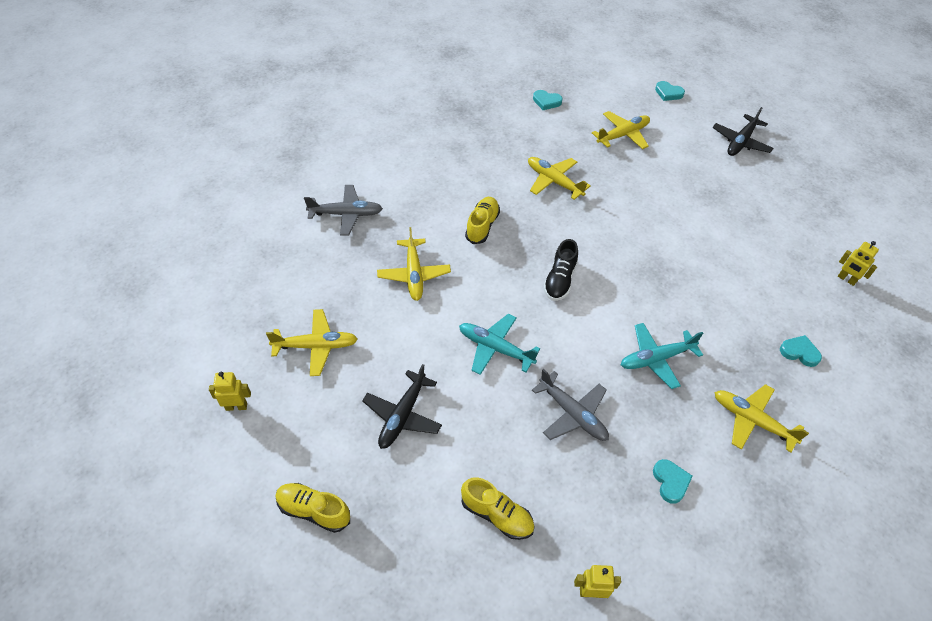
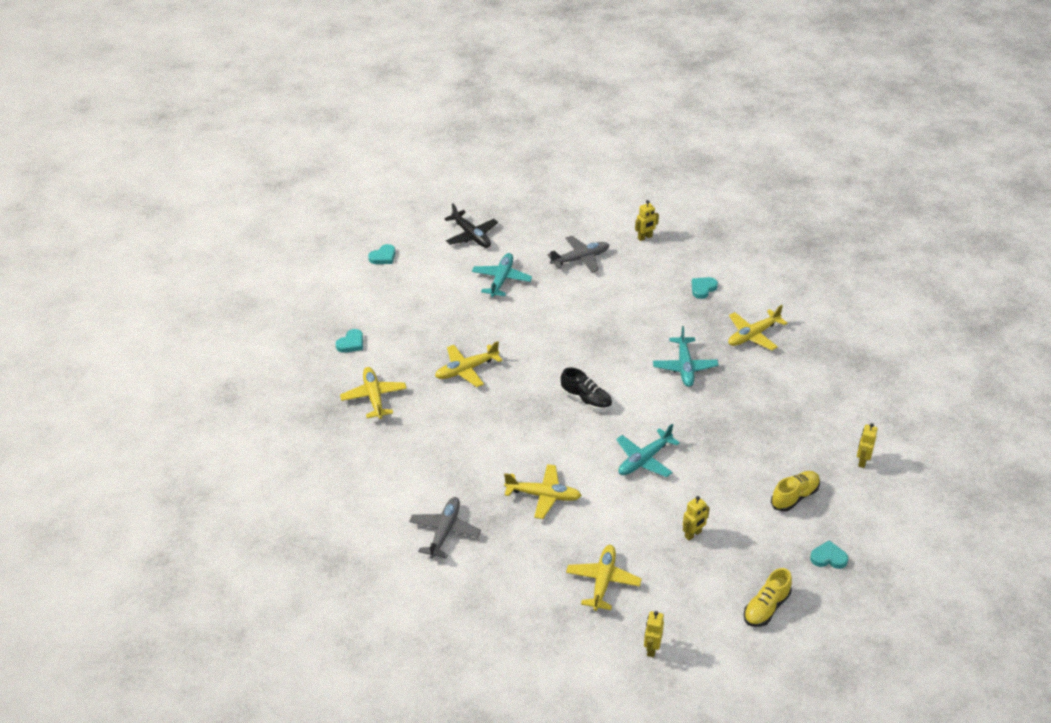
camera: 70 degrees left, 10 degrees down
black plane [362,364,442,449] -> yellow robot [683,496,710,540]
yellow shoe [465,197,500,244] -> none
grey plane [532,369,609,441] -> grey plane moved to [547,236,609,273]
yellow plane [592,111,650,149] -> yellow plane moved to [340,367,407,419]
turquoise heart [653,459,693,504] -> turquoise heart moved to [810,540,849,569]
none -> turquoise plane [472,253,532,297]

